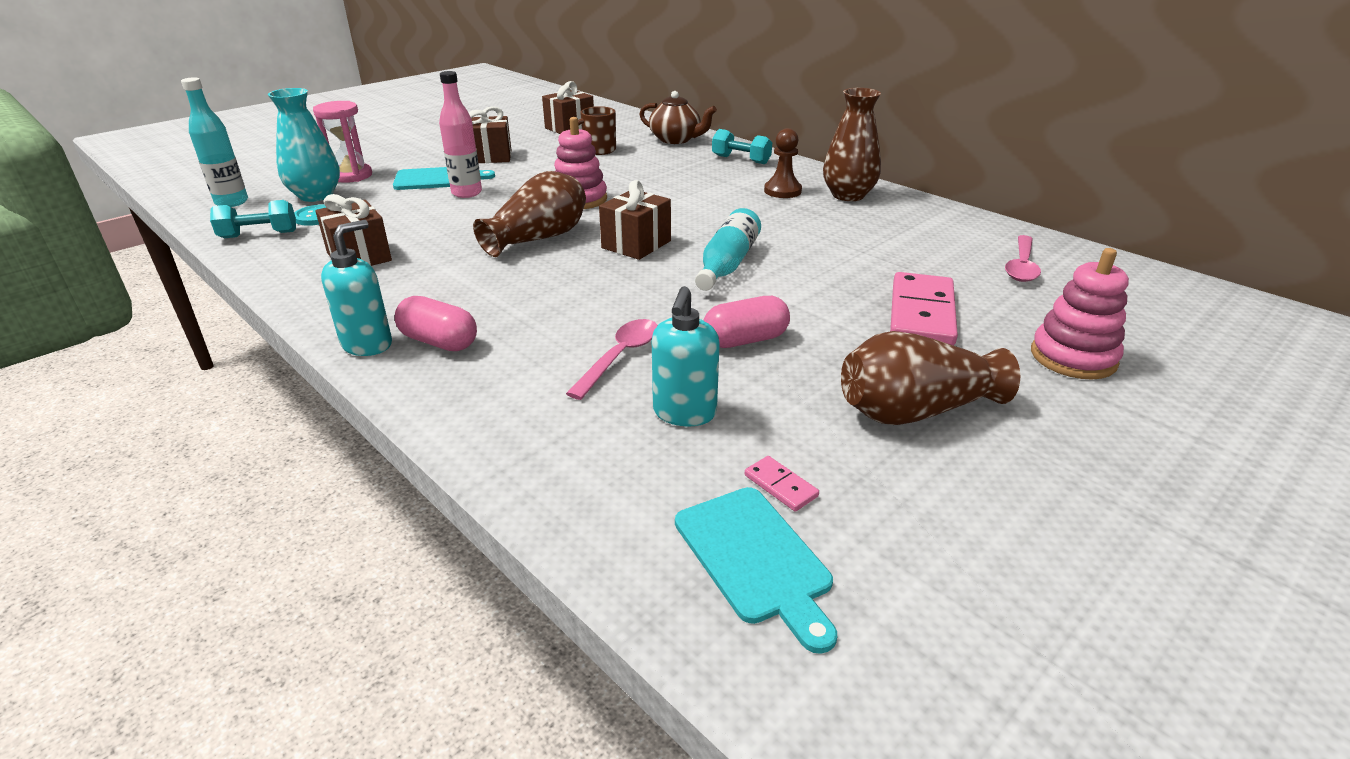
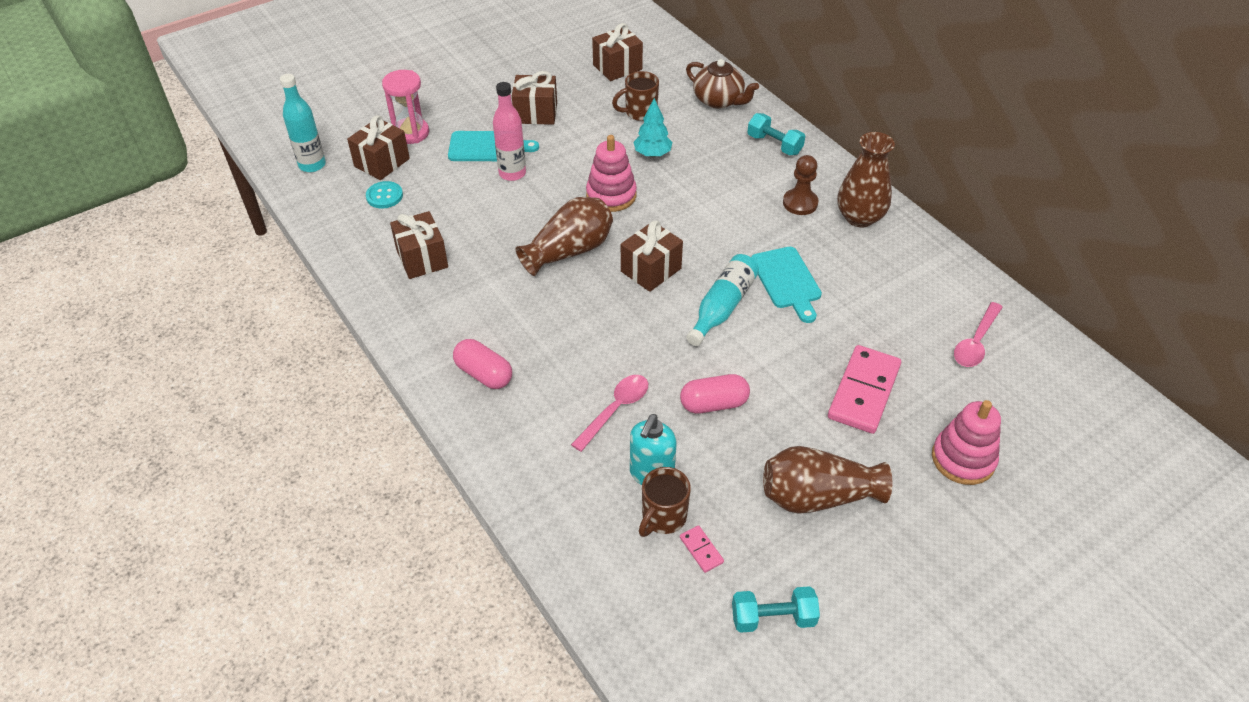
camera: 10 degrees right, 15 degrees up
turquoise dumbbell [210,200,296,238] -> turquoise dumbbell moved to [732,586,820,633]
turquoise vase [268,88,340,202] -> brown gift [347,115,410,180]
turquoise soap dispenser [321,220,392,356] -> none
turquoise cutting board [675,487,837,654] -> turquoise cutting board moved to [751,247,822,323]
none -> turquoise tree [633,98,673,157]
none -> brown mug [639,467,691,537]

